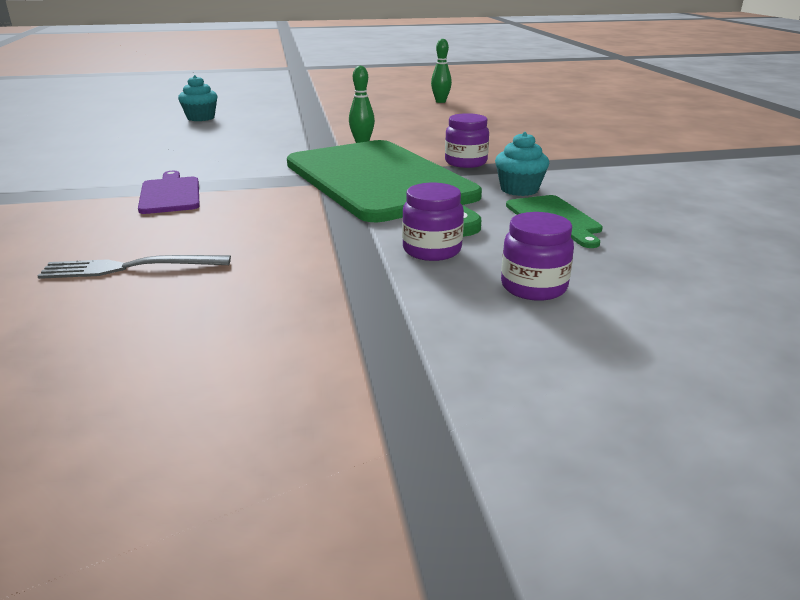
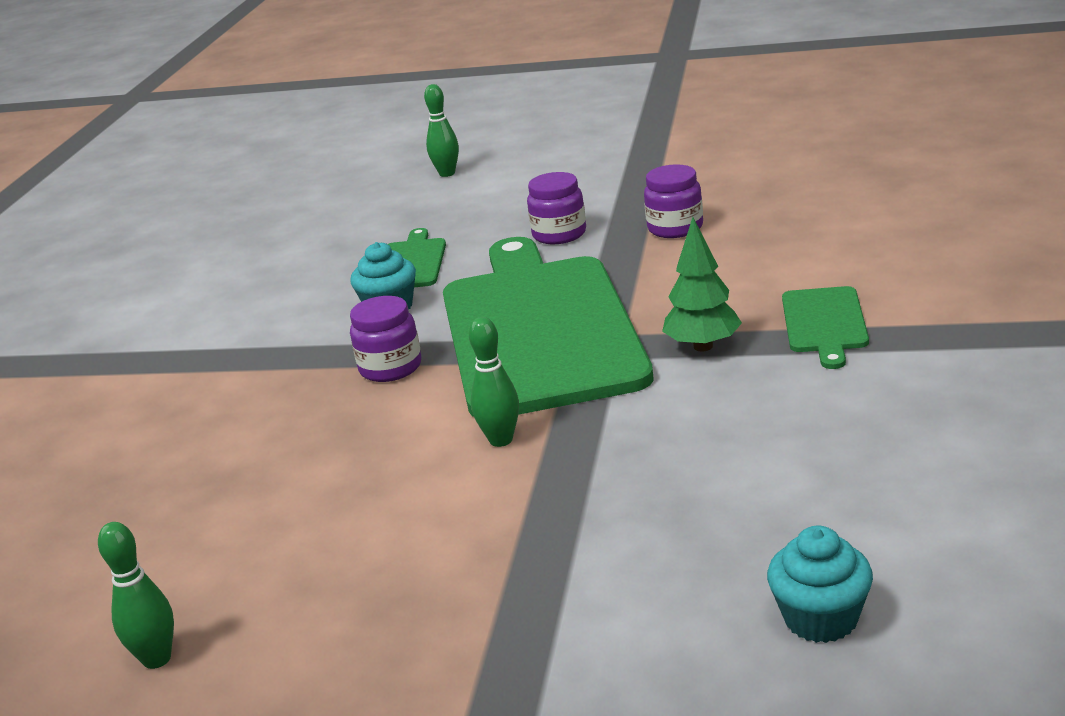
camera: 155 degrees left, 0 degrees up
grey fork [38,255,231,279] -> none
purple cutting board [138,171,200,214] -> green cutting board [782,286,869,369]
purple jar [501,212,574,301] -> purple jar moved to [644,164,703,238]
none -> green bowling pin [424,84,459,177]
none -> green tree [662,217,742,352]

